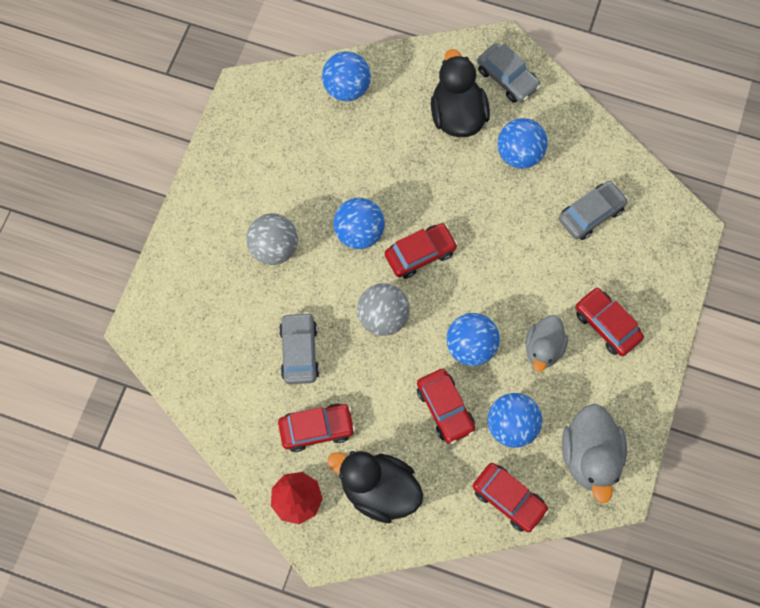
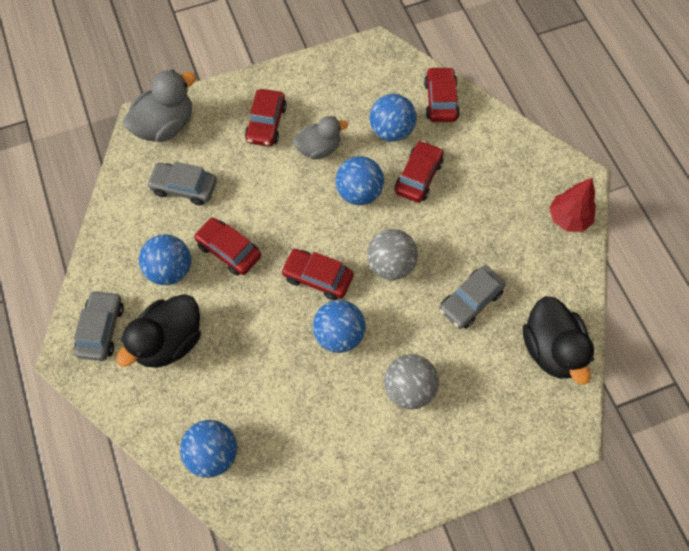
camera: 130 degrees left, 5 degrees down
red car [278,403,355,452] -> red car moved to [194,217,261,276]
black duck [327,451,423,523] -> black duck moved to [523,296,594,385]
grey duck [562,404,627,503] -> grey duck moved to [123,70,196,142]

